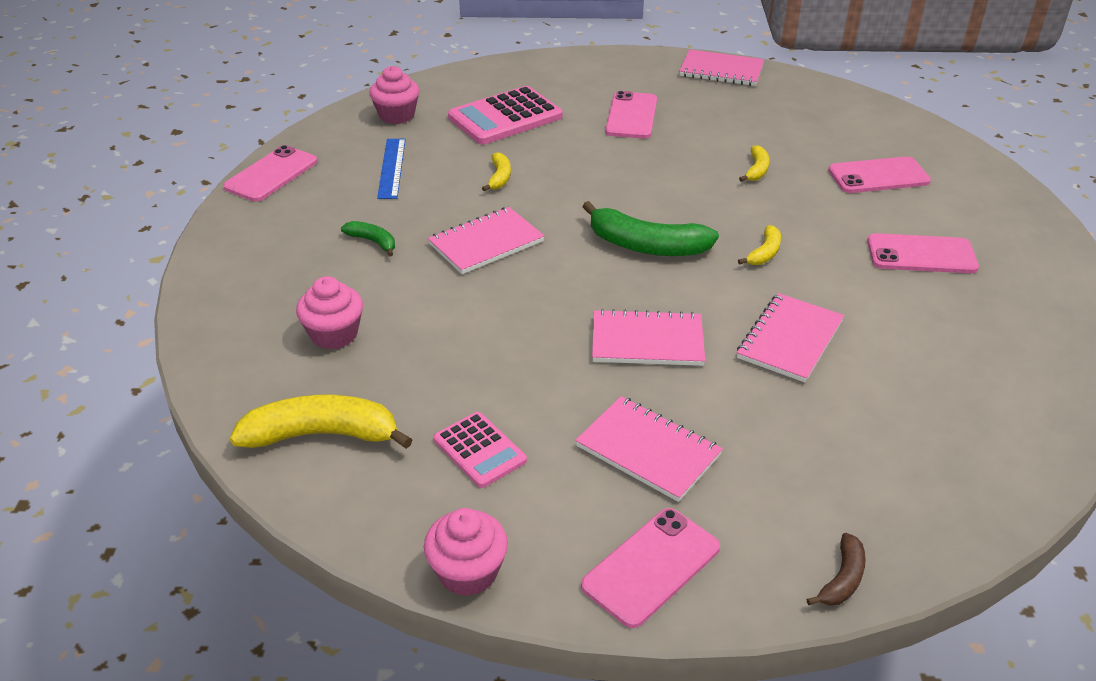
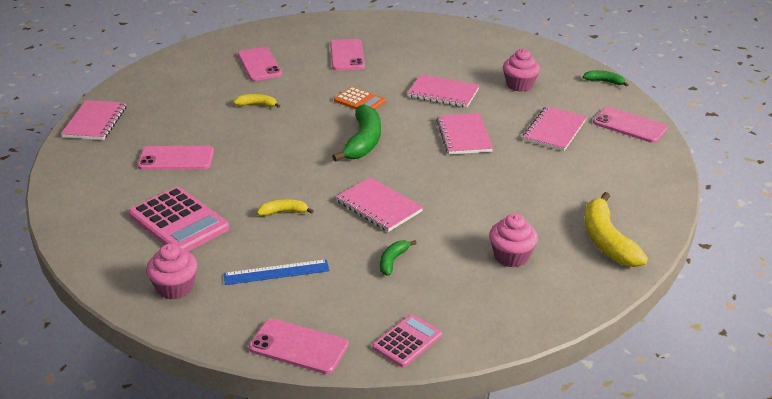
camera: 100 degrees left, 5 degrees down
pink cupcake [424,508,508,596] -> pink cupcake moved to [503,49,540,92]
pink calculator [433,412,527,488] -> pink calculator moved to [373,314,442,367]
yellow banana [738,225,781,265] -> orange calculator [334,87,386,110]
brown banana [806,533,866,606] -> green banana [583,70,629,87]

